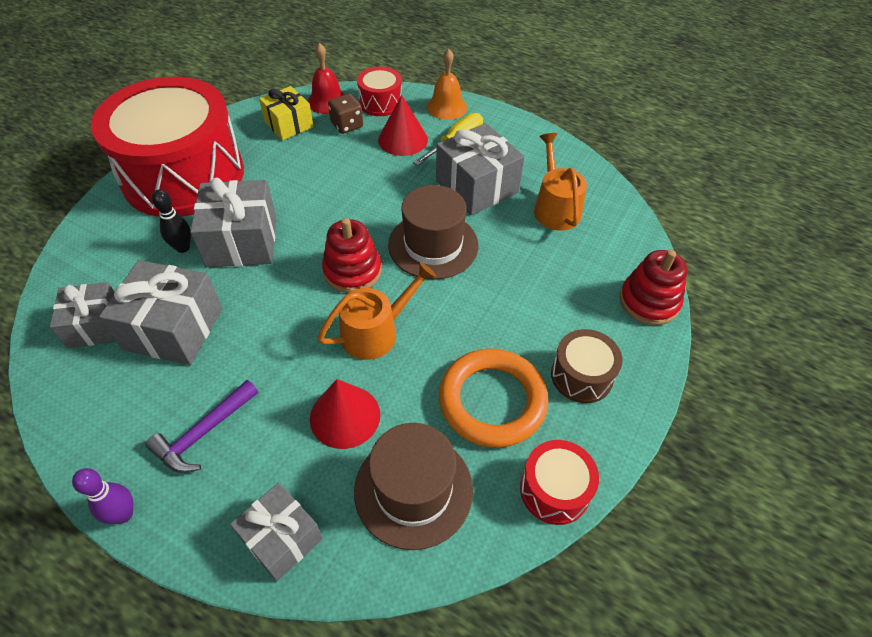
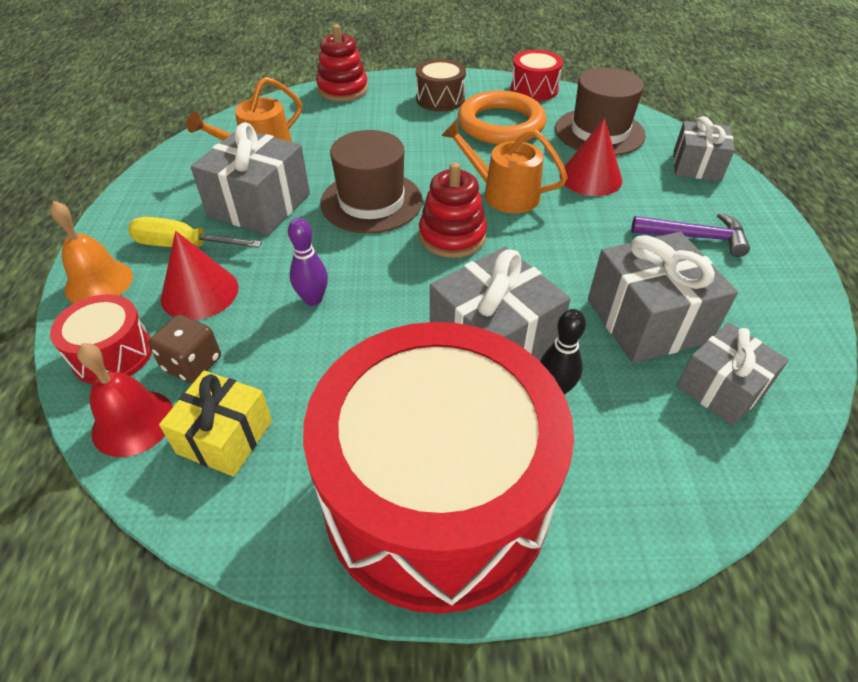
camera: 120 degrees left, 5 degrees down
purple bowling pin [72,468,133,524] -> purple bowling pin moved to [288,218,328,306]

